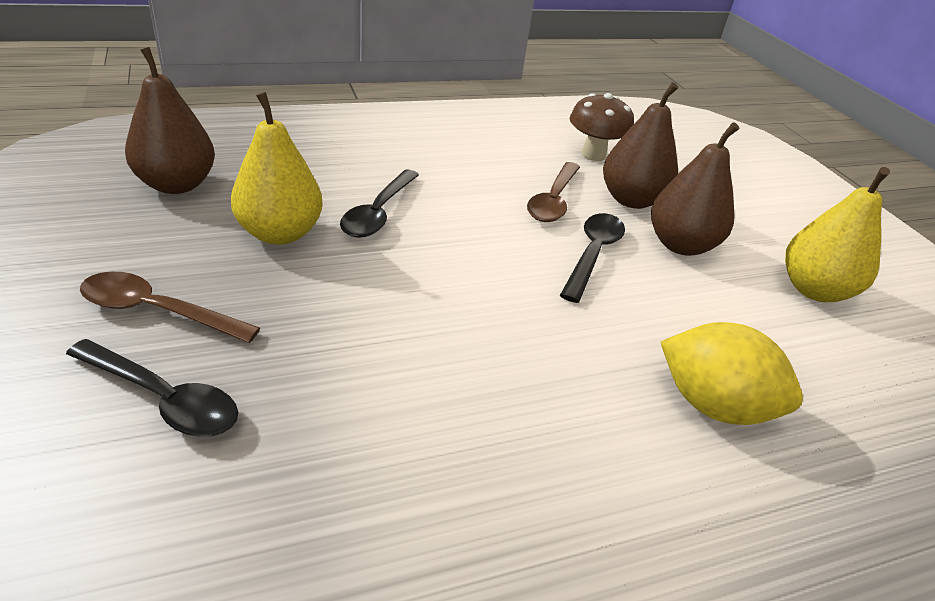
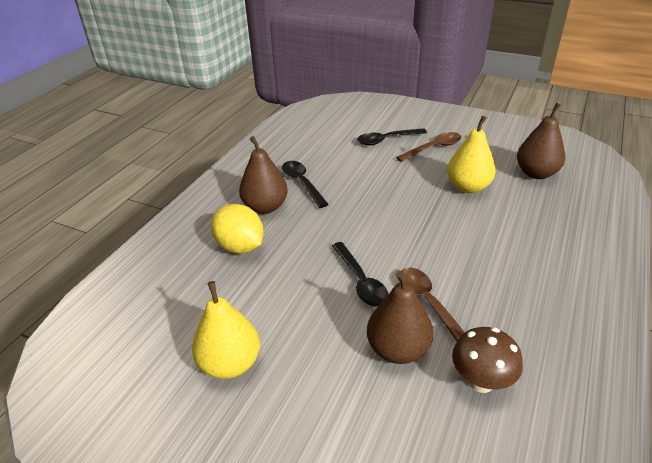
camera: 140 degrees right, 0 degrees up
black spoon [340,170,419,238] -> black spoon moved to [282,161,329,208]
brown pear [651,122,739,256] -> brown pear moved to [239,136,288,214]
yellow lemon [661,322,803,425] -> yellow lemon turned 60 degrees clockwise [211,204,264,254]

